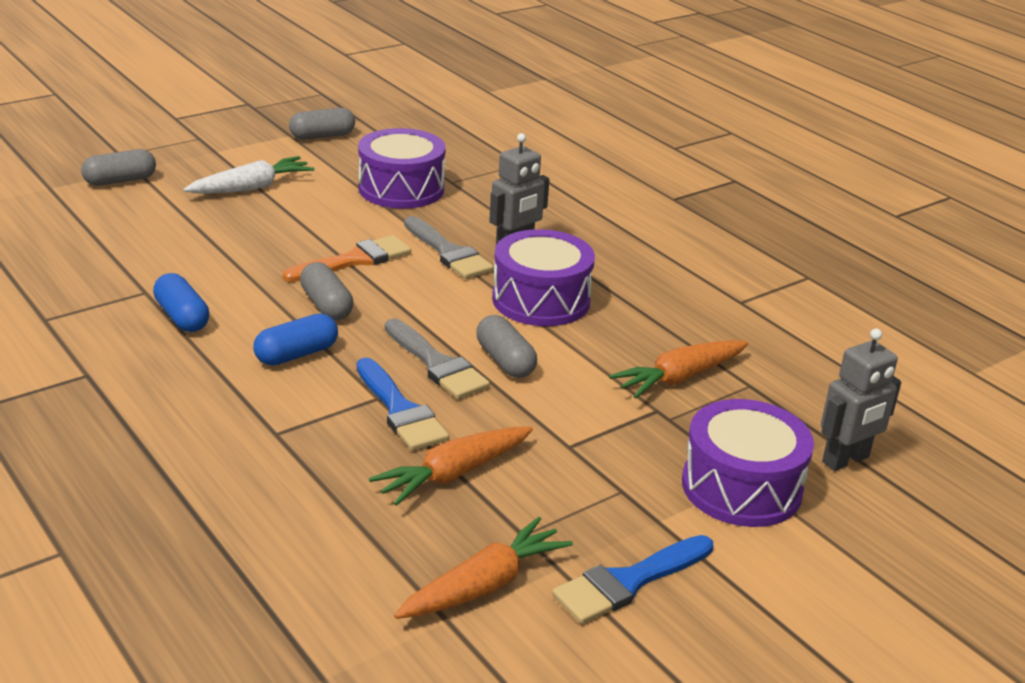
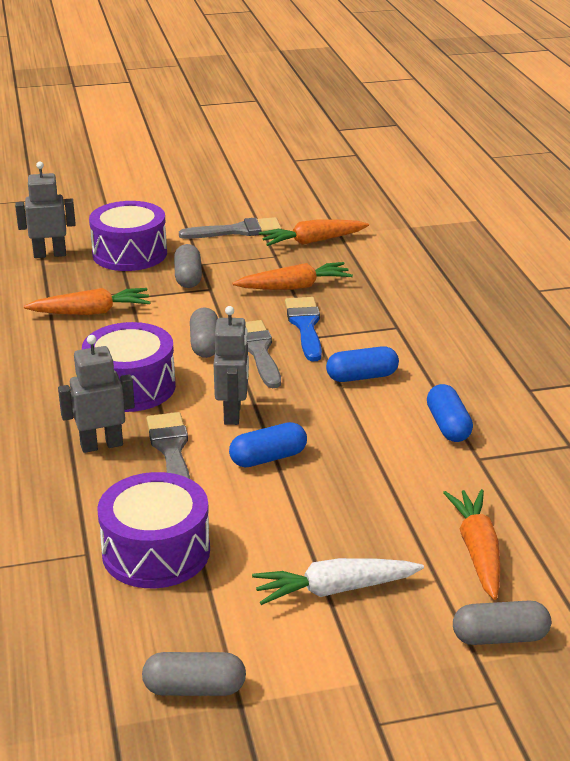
camera: 155 degrees left, 0 degrees up
orange brush [283,235,411,282] -> blue capsule [229,422,307,467]
grey capsule [300,262,354,320] -> grey capsule moved to [174,244,202,288]
blue brush [552,535,713,624] -> grey brush [179,217,282,239]
none -> grey robot [214,306,249,425]
none -> orange carrot [443,489,501,600]

